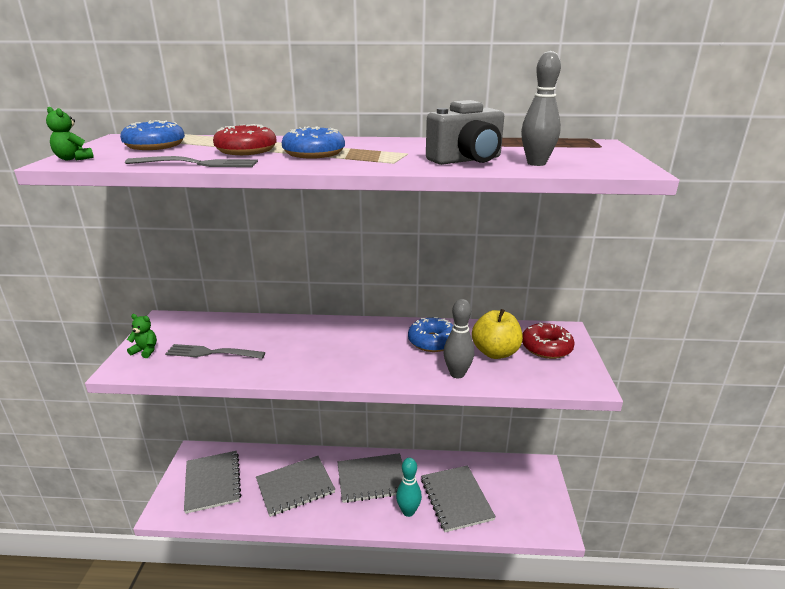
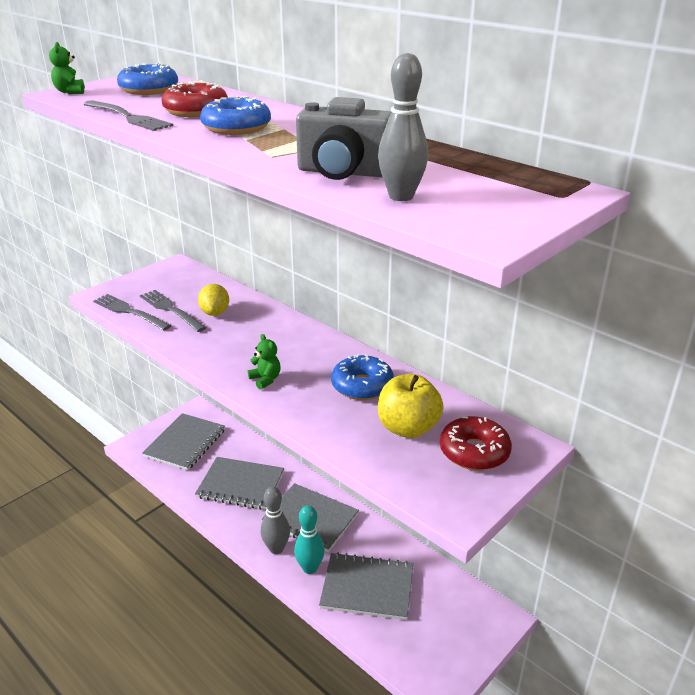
camera: 40 degrees right, 5 degrees up
green teddy bear [127,314,157,358] -> green teddy bear moved to [248,334,281,390]
grey notebook [421,465,496,532] -> grey notebook turned 75 degrees clockwise [319,552,413,620]
grey bowling pin [443,299,474,378] -> grey bowling pin moved to [261,487,290,554]
none -> grey fork [93,294,172,331]
none -> yellow lemon [198,284,229,316]

